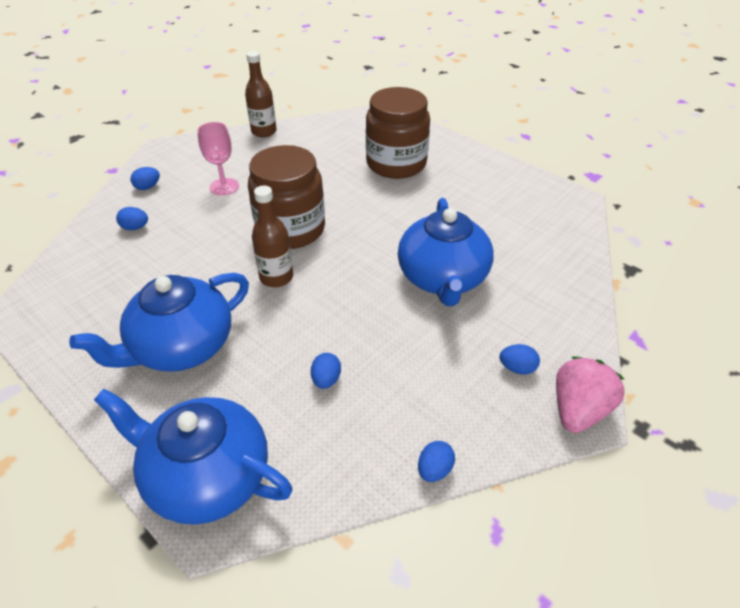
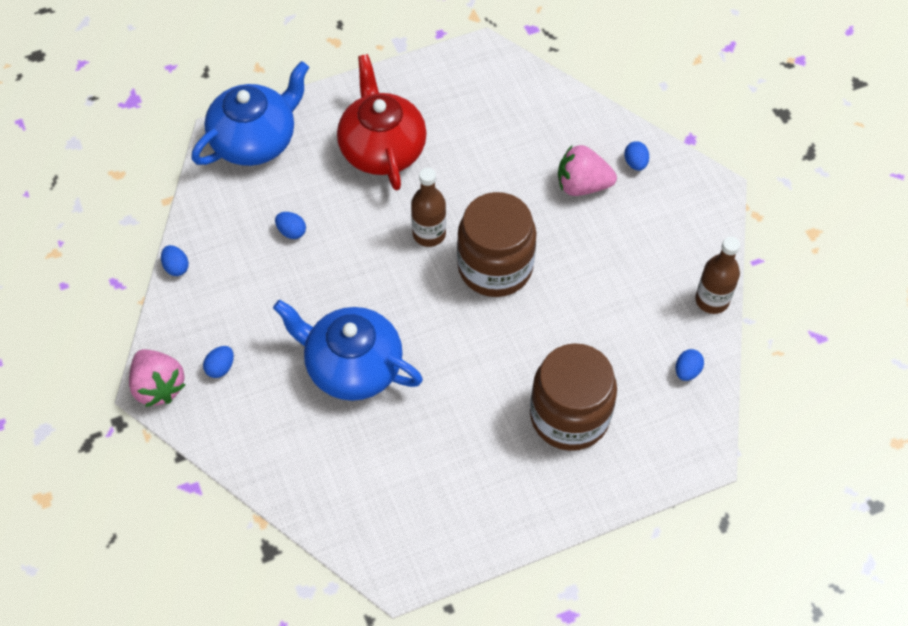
camera: 115 degrees right, 15 degrees up
blue teapot [69,273,249,372] -> red teapot [337,54,427,190]
blue egg [116,207,148,230] -> blue egg moved to [676,349,704,381]
pink goblet [197,122,239,196] -> none
none -> pink strawberry [558,145,617,196]

